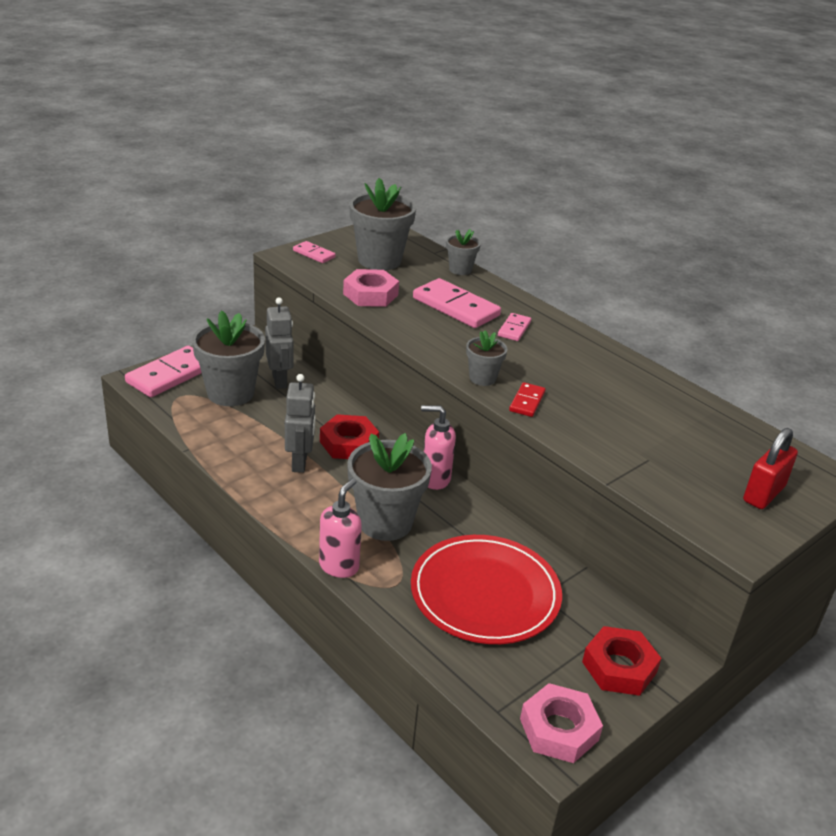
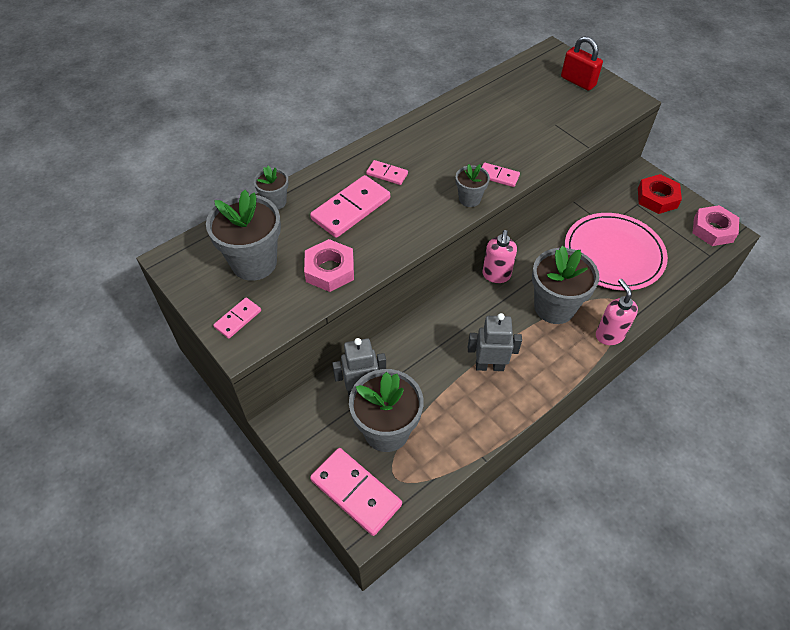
camera: 85 degrees left, 20 degrees up
pink soap dispenser [319,478,362,578] -> pink soap dispenser turned 45 degrees clockwise [596,279,638,345]
red nut [320,414,379,459] -> none
red plate [411,535,562,644] -> pink plate [565,213,668,291]
red domino [509,382,546,417] -> pink domino [481,163,520,187]

